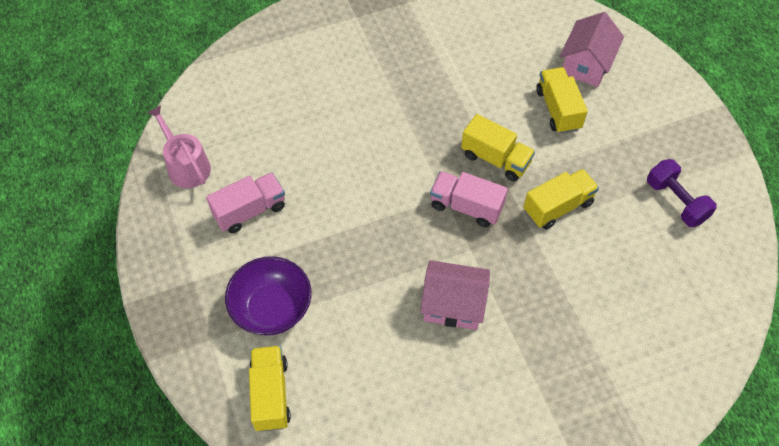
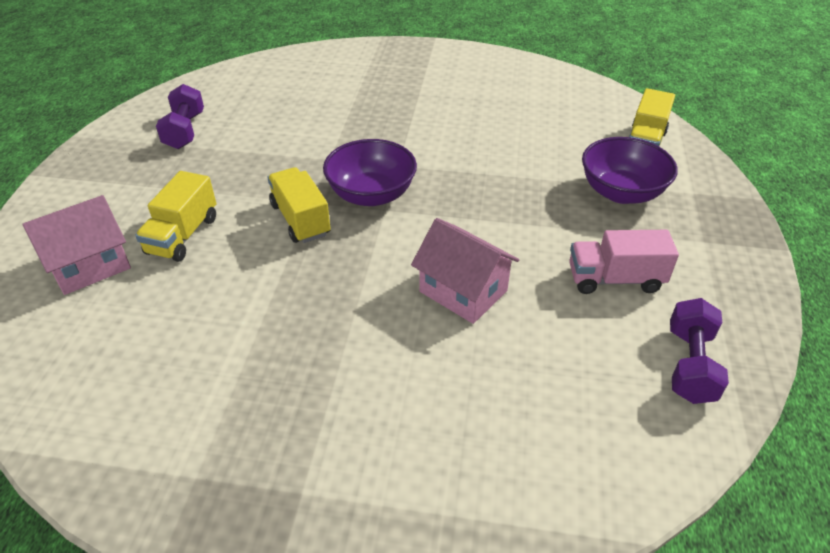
camera: 150 degrees left, 15 degrees down
pink watering can [147,105,211,188] -> purple dumbbell [670,298,729,404]
pink house [420,260,490,330] -> pink house moved to [411,218,519,324]
pink truck [430,171,508,227] -> purple bowl [323,139,417,206]
yellow truck [523,169,599,230] -> none

